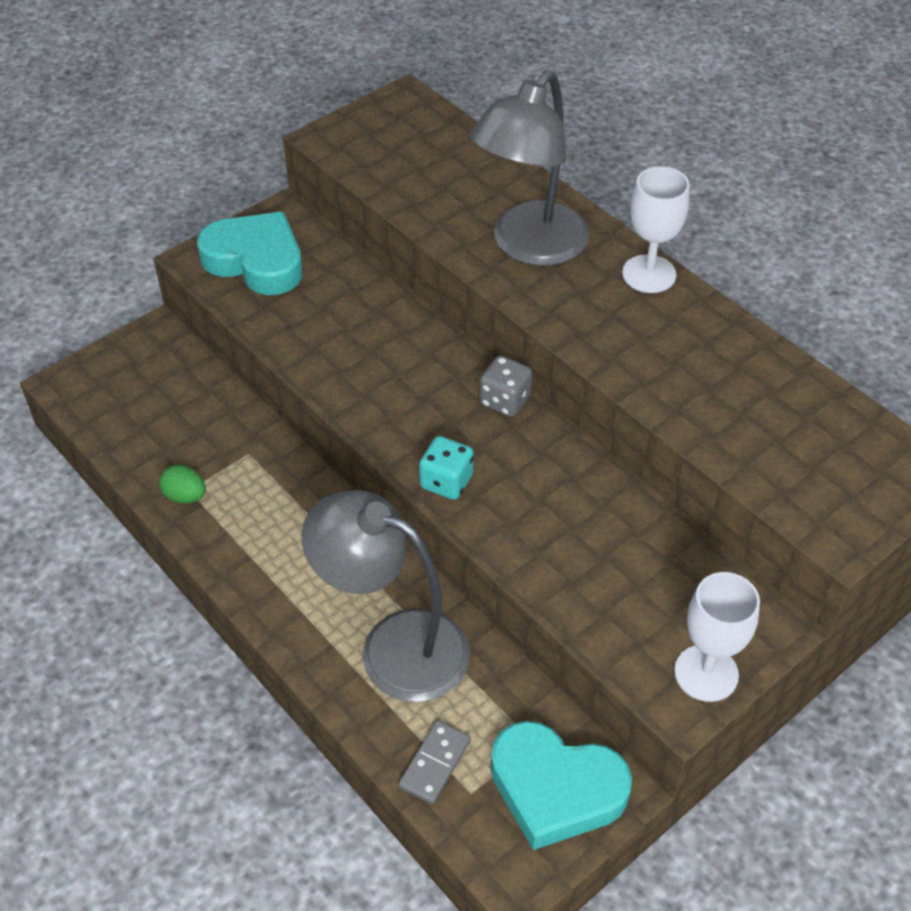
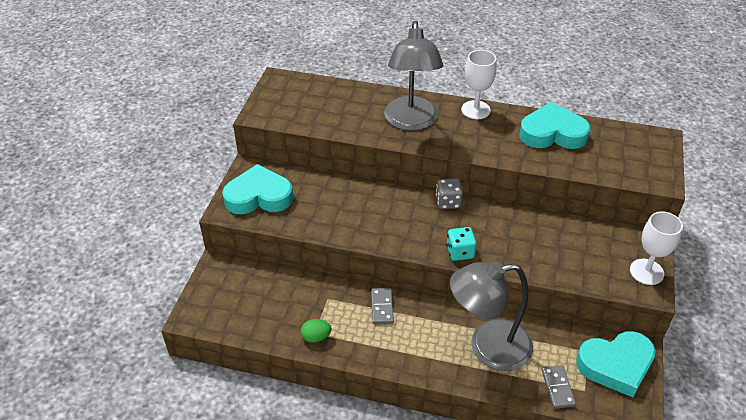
camera: 35 degrees left, 5 degrees down
none -> grey domino [371,288,394,324]
none -> turquoise heart [519,102,590,149]

